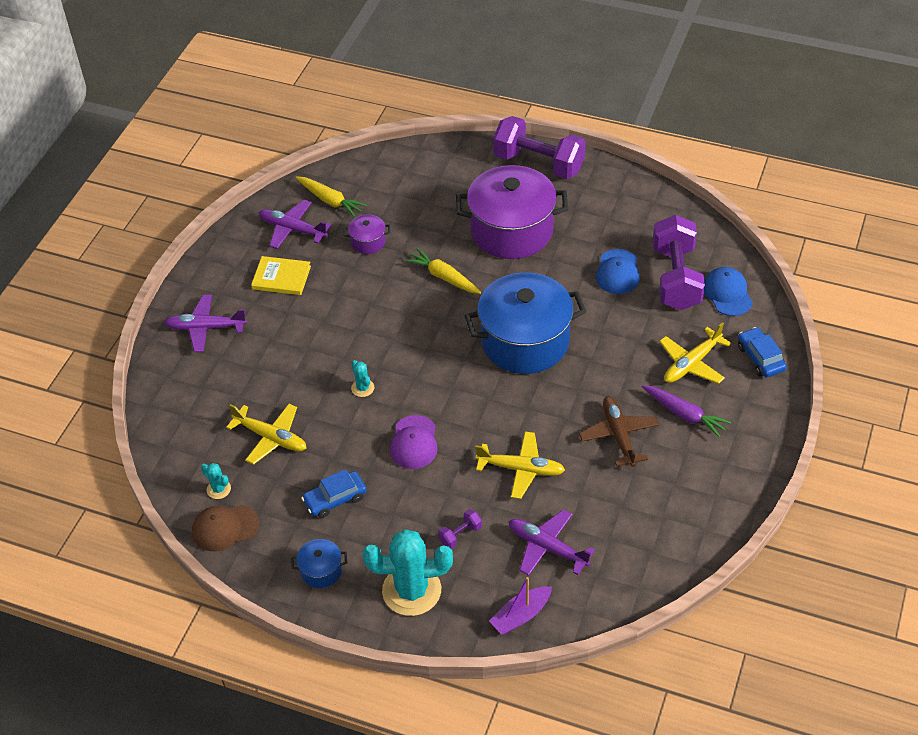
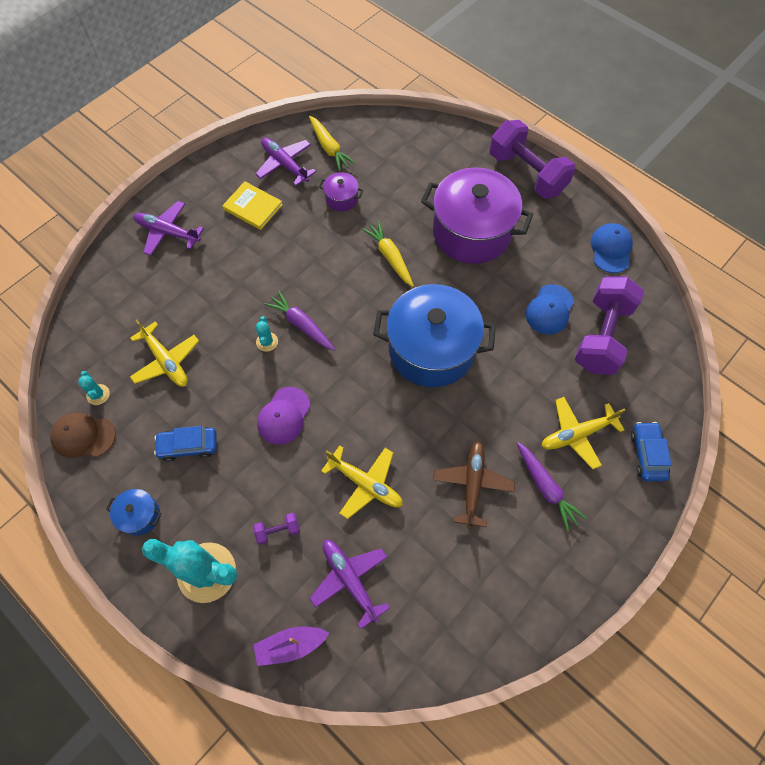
camera: 20 degrees right, 15 degrees up
blue cap [704,267,753,316] -> blue cap moved to [591,223,633,273]
none -> purple carrot [264,291,335,351]

